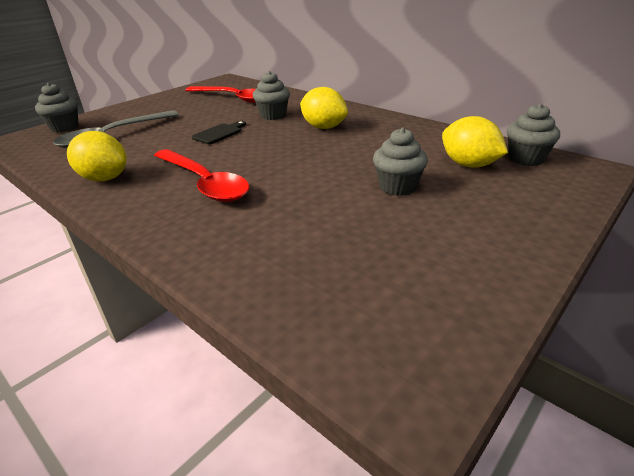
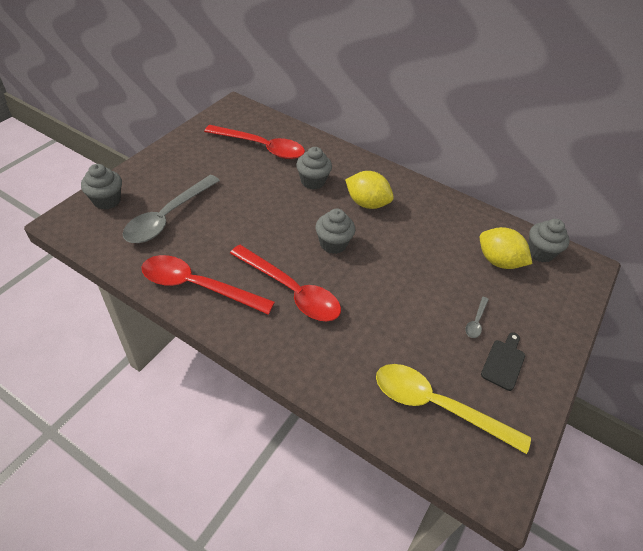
camera: 15 degrees left, 15 degrees up
yellow lemon [67,131,127,181] -> red spoon [142,255,275,315]
black cutting board [192,121,246,144] -> black cutting board moved to [481,332,525,391]
grey cupcake [373,128,428,196] -> grey cupcake moved to [315,209,355,254]
none -> yellow spoon [376,364,531,454]
none -> grey spoon [465,297,489,338]

